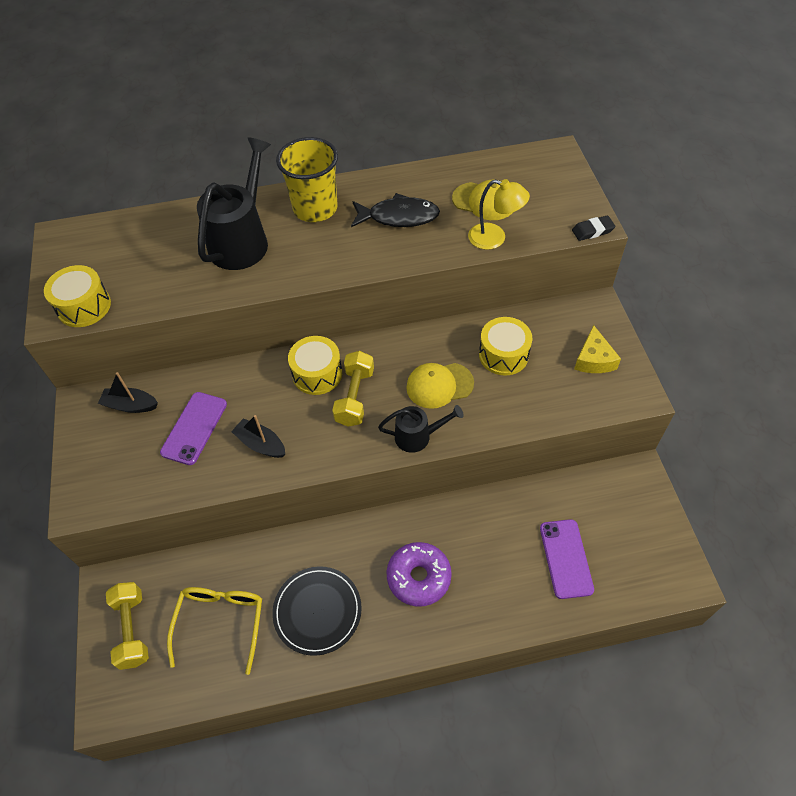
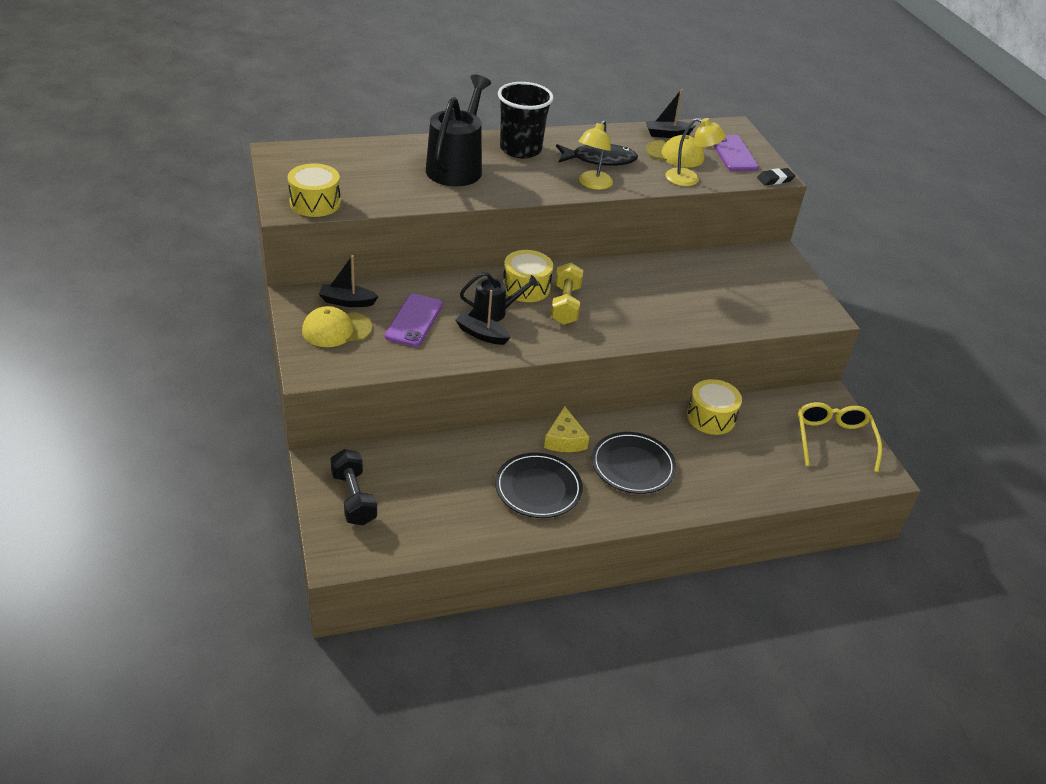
camera: 10 degrees left, 15 degrees down
yellow dumbbell [106,582,149,670] -> black dumbbell [330,449,377,525]
yellow glasses [167,587,262,675] -> yellow glasses moved to [798,402,882,472]
yellow cup [276,137,338,222] -> black cup [498,82,554,159]
black watering can [378,405,464,453] -> black watering can moved to [460,272,539,322]
purple donut [387,542,452,607] -> black plate [592,432,676,494]
yellow cap [406,363,474,409] -> yellow cap moved to [302,306,372,347]
yellow drum [479,317,532,375] -> yellow drum moved to [687,379,742,435]
purple phone [540,519,594,599] -> purple phone moved to [713,135,759,171]
yellow cheese [574,325,621,373] -> yellow cheese moved to [544,406,589,452]
none -> yellow lamp [578,120,613,190]
none -> black boat [646,89,695,138]

